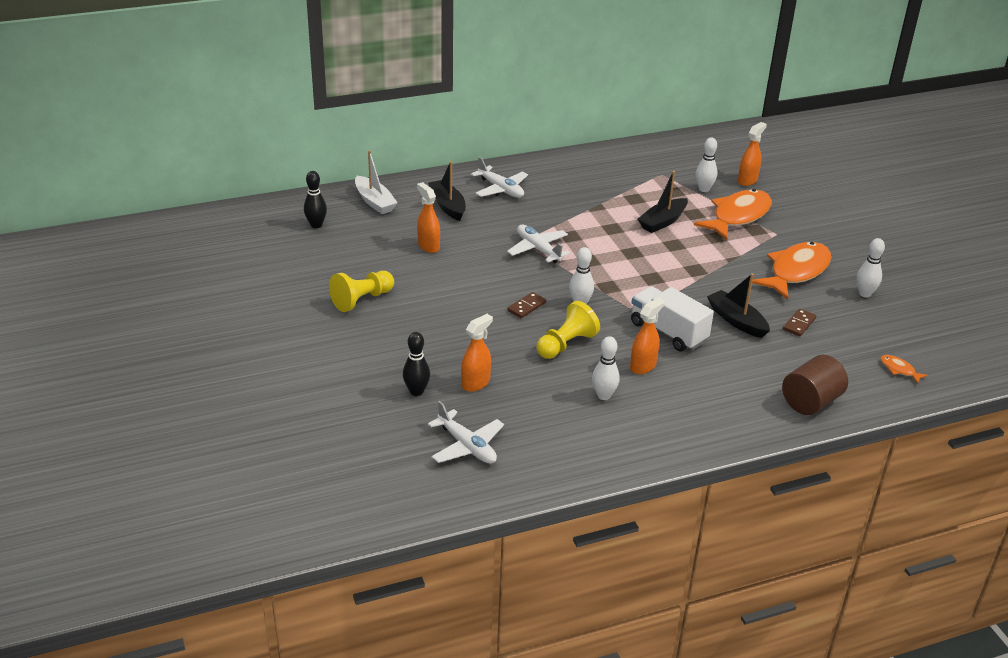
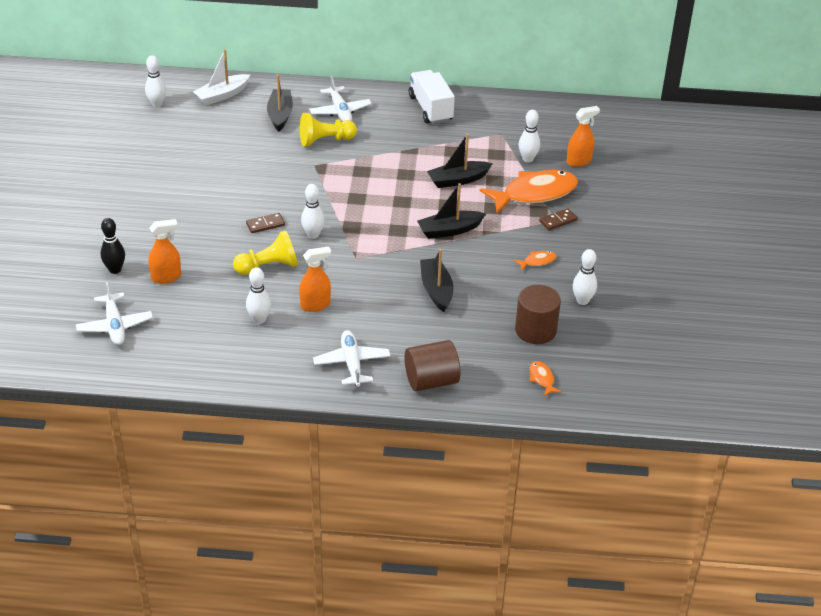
camera: 25 degrees right, 5 degrees up
black bowling pin [304,171,327,228] -> white bowling pin [145,55,166,107]
yellow pawn [329,271,394,312] -> yellow pawn moved to [300,113,357,147]
white boat [355,150,398,214] -> white boat turned 60 degrees clockwise [193,49,250,105]
orange spray bottle [417,182,440,253] -> none
white plane [507,225,570,263] -> white plane moved to [313,330,391,387]
white truck [631,286,714,351] -> white truck moved to [409,70,455,124]
orange fish [752,242,831,300] -> orange fish [514,251,556,270], size x0.41
brown domino [783,309,816,336] -> brown domino moved to [539,208,578,230]
none -> black boat [417,183,486,239]
none -> brown cylinder [515,285,561,344]

